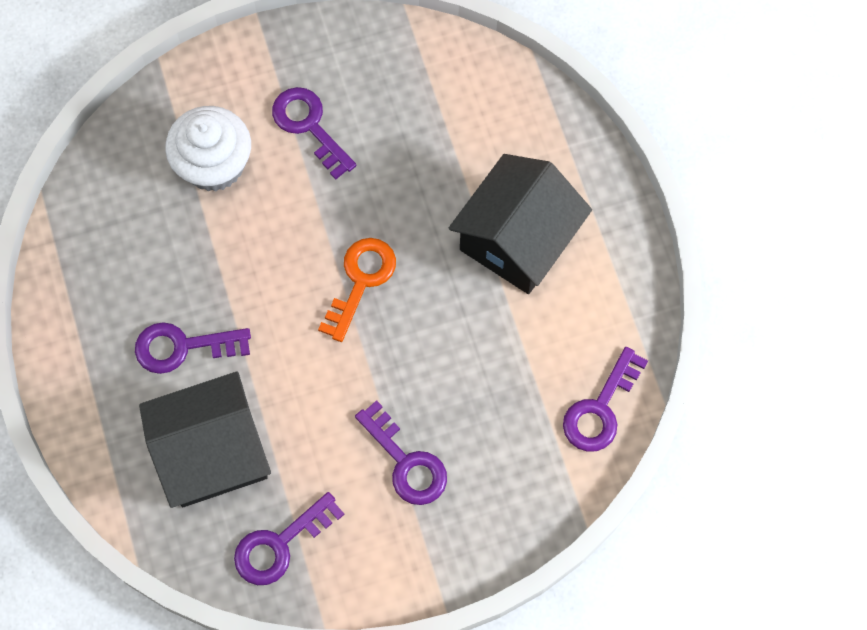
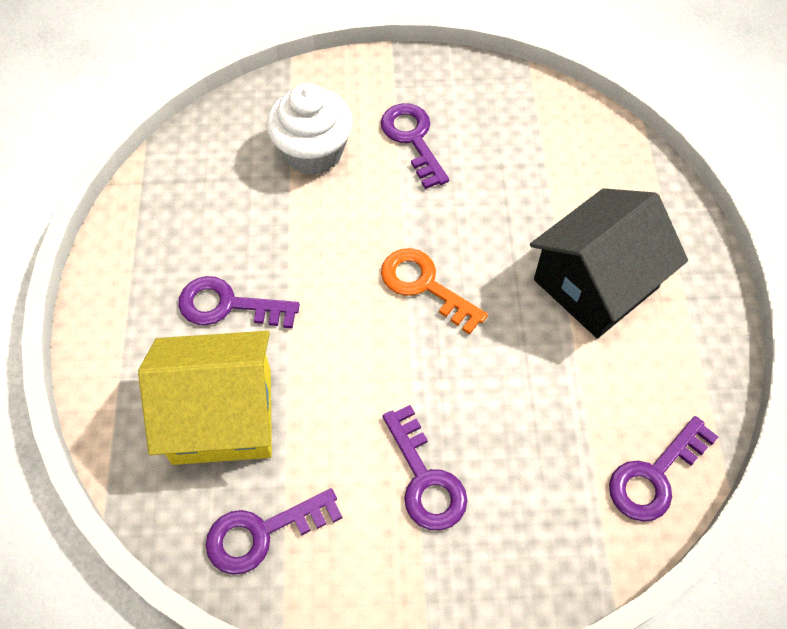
camera: 15 degrees right, 10 degrees down
black house [139,372,271,508] -> yellow house [138,331,272,465]
orange key [318,238,396,342] -> orange key turned 90 degrees counterclockwise [381,248,488,335]

